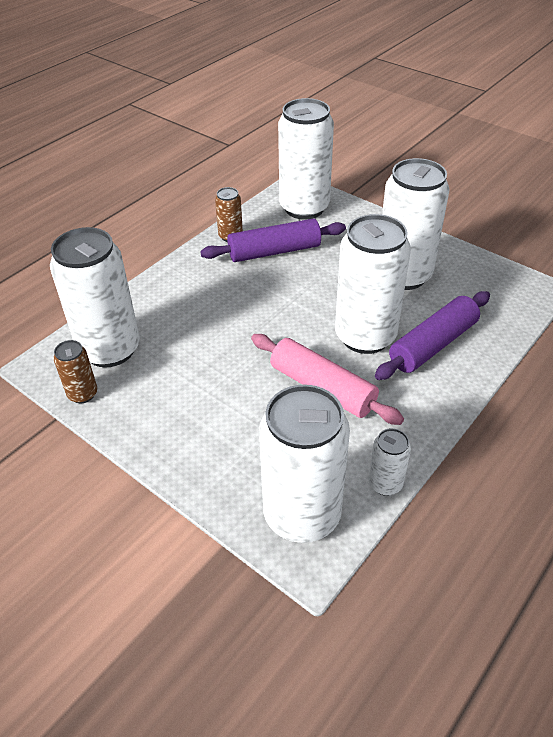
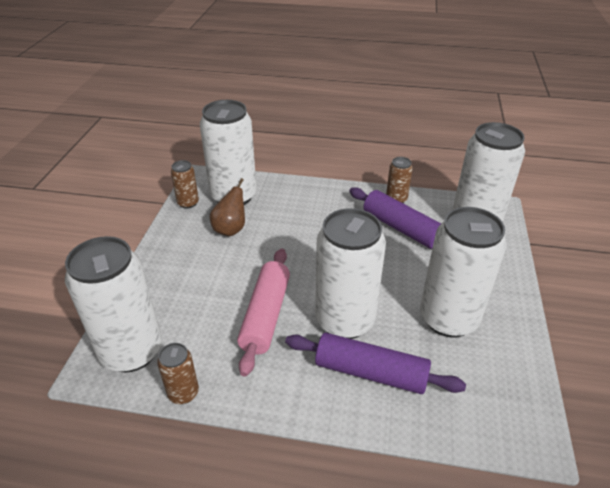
camera: 60 degrees right, 5 degrees down
white can [368,428,411,496] -> brown can [157,343,199,404]
none -> brown pear [210,178,245,236]

